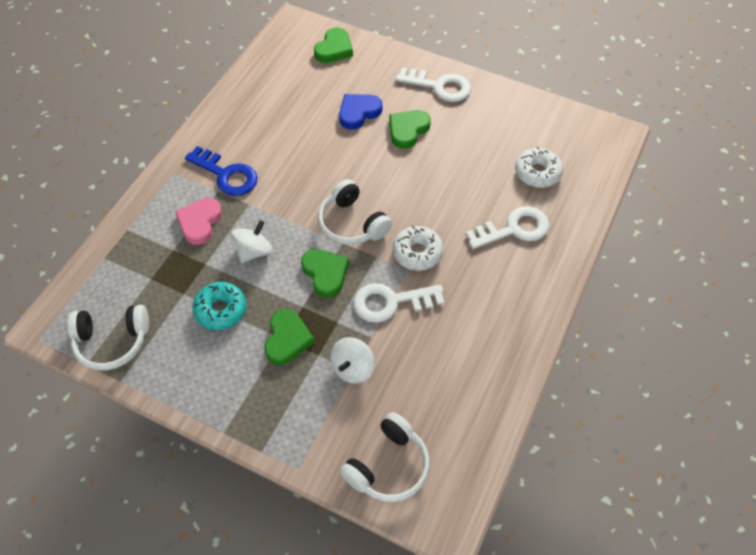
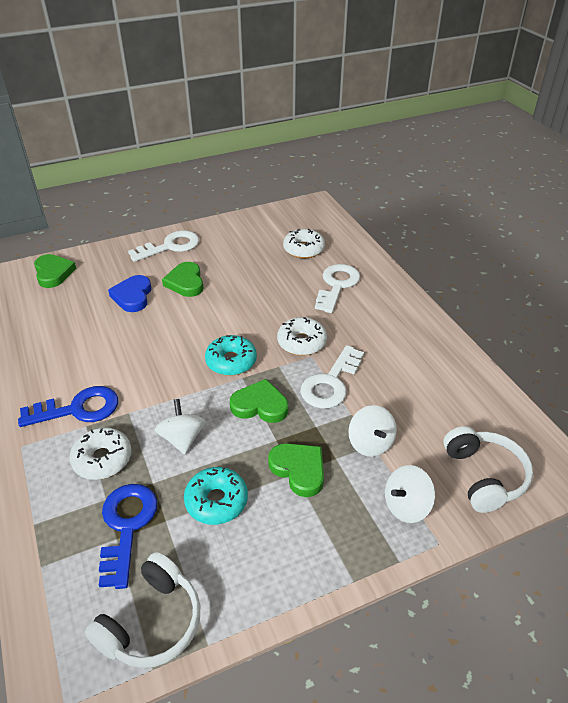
camera: 50 degrees left, 15 degrees down
pink heart [175,198,222,245] -> white donut [69,427,132,480]
white headphones [318,179,392,245] -> turquoise donut [205,335,257,376]
none -> blue key [99,484,158,589]
none -> white spinning top [385,465,435,523]

